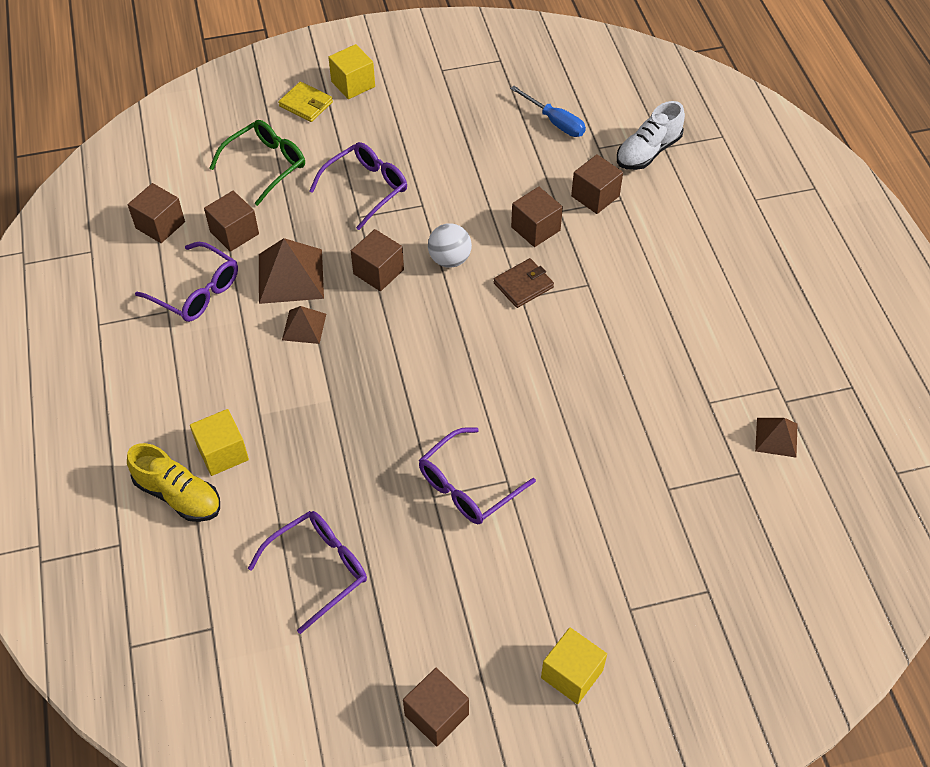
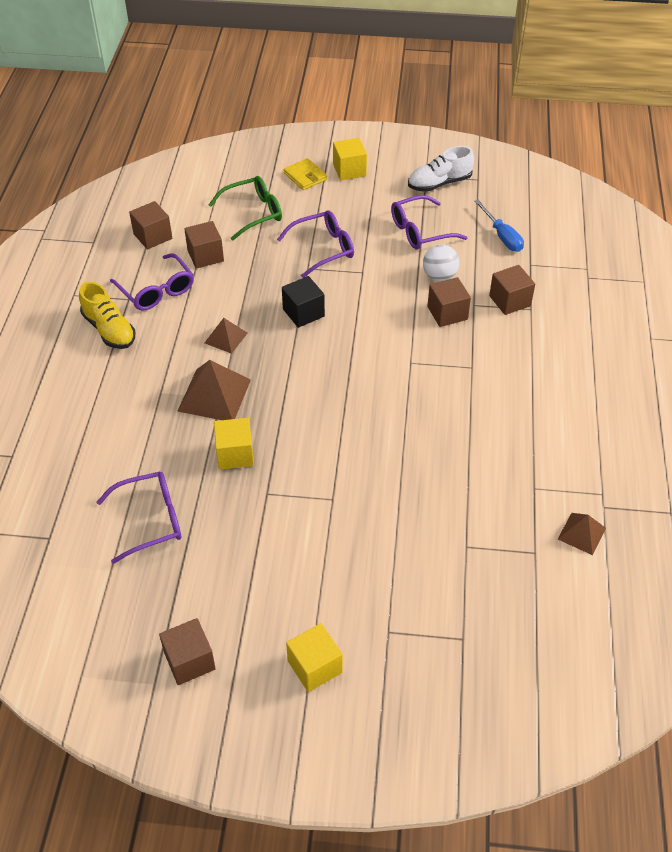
camera: 20 degrees right, 5 degrees down
yellow shoe [127,443,220,522] -> yellow shoe moved to [79,282,135,349]
yellow cube [190,409,249,476] -> yellow cube moved to [214,418,254,470]
brown pyramid [259,238,324,304] -> brown pyramid moved to [177,360,251,420]
brown cube [351,229,404,291] -> black cube [282,276,325,328]
purple glasses [419,427,536,524] -> purple glasses moved to [391,195,468,249]
white ball [428,223,472,268] -> white ball moved to [423,244,459,281]
brown wallet [493,258,554,308] -> none
white shoe [617,101,685,170] -> white shoe moved to [408,146,474,192]

